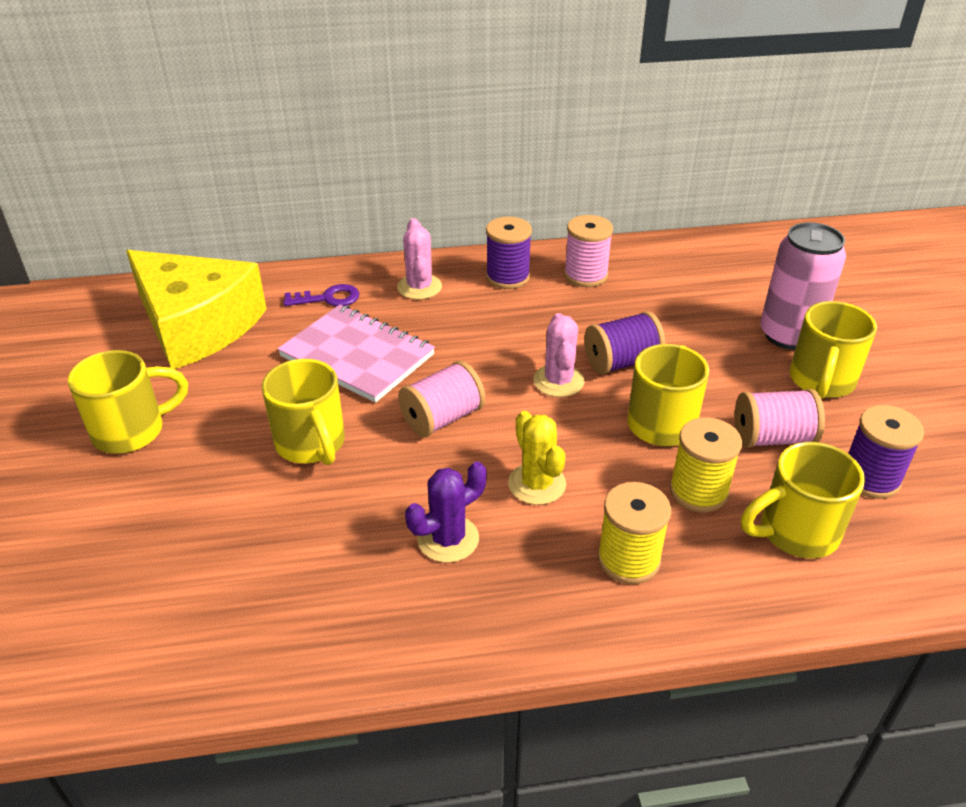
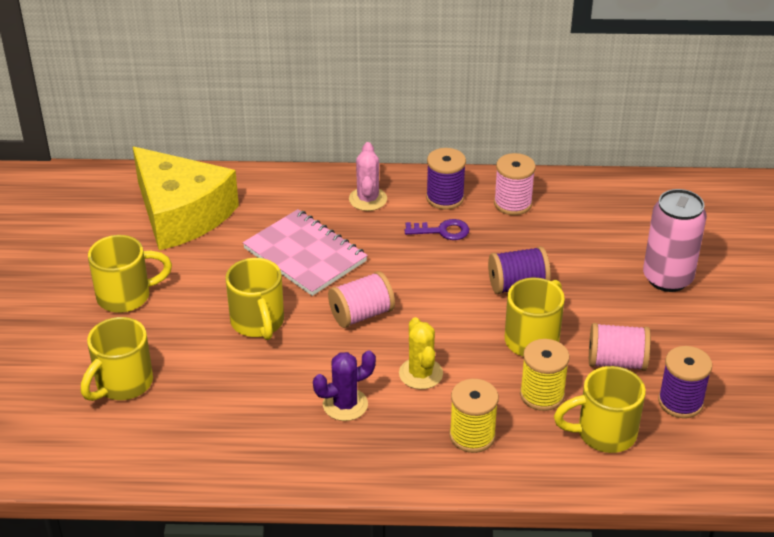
camera: 10 degrees right, 0 degrees up
purple key [283,284,359,306] -> purple key moved to [405,219,469,240]
pink cactus [533,313,585,397] -> none
yellow mug [790,301,877,399] -> yellow mug moved to [81,317,153,401]

